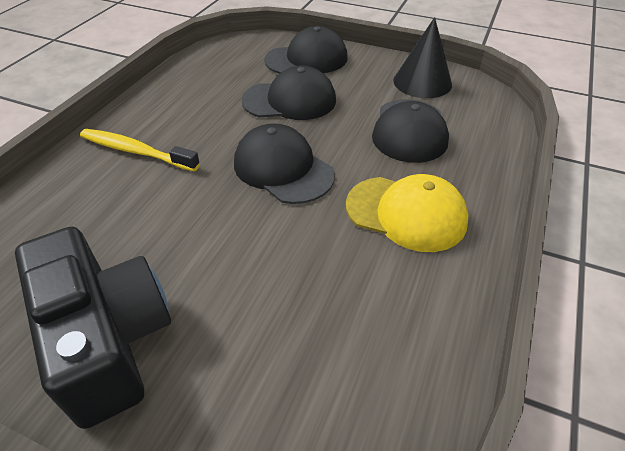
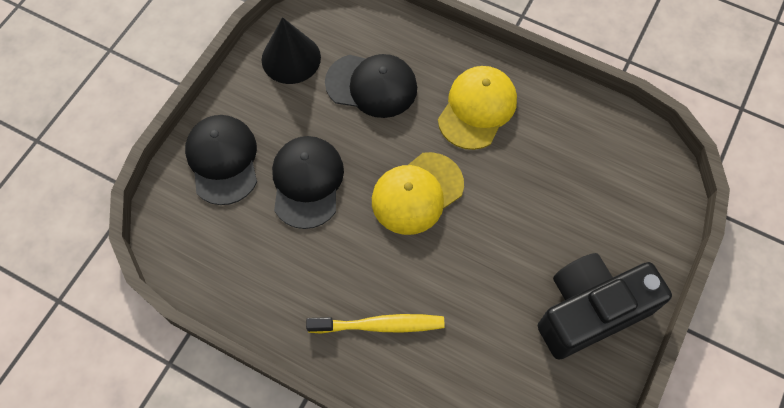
camera: 85 degrees left, 20 degrees up
yellow toothbrush [80,129,200,171] -> yellow toothbrush turned 120 degrees counterclockwise [306,314,445,333]
black cap [234,123,335,204] -> yellow cap [372,152,464,235]

